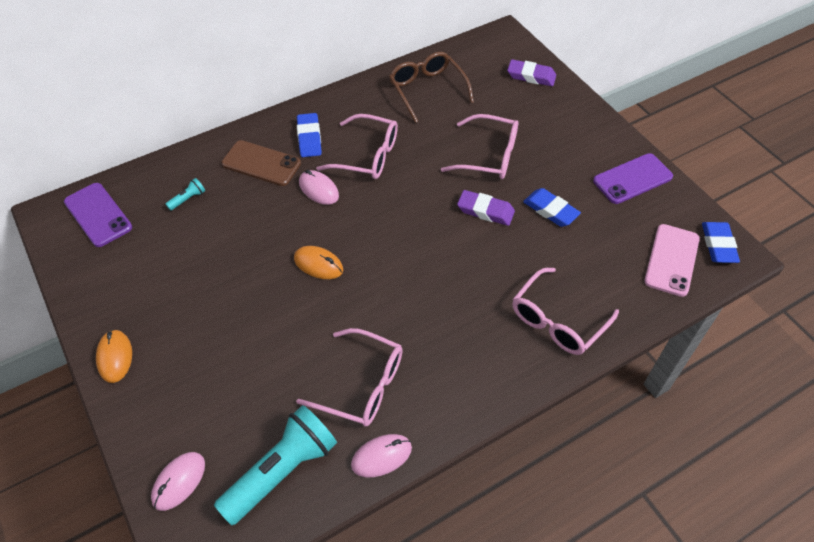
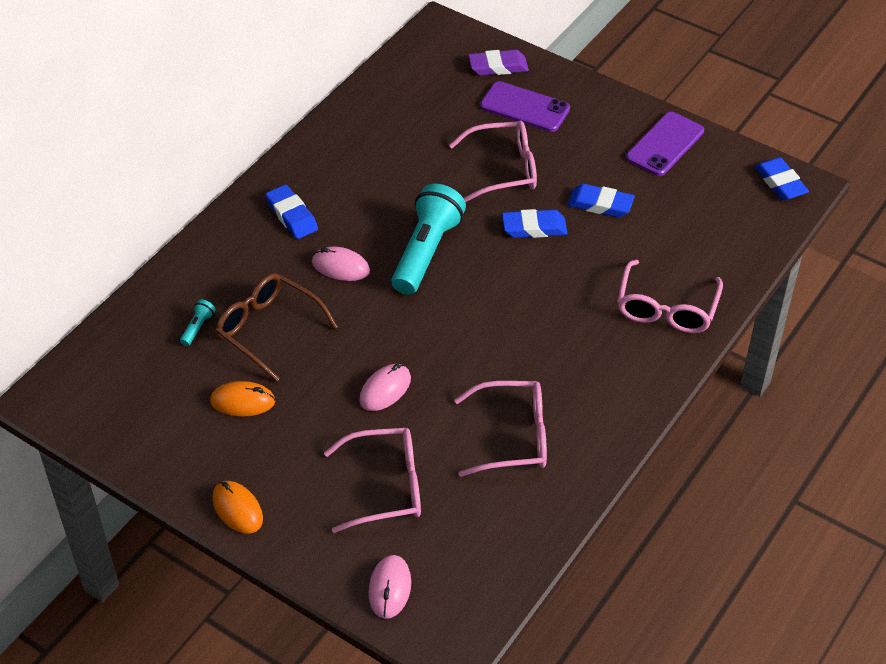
camera: 25 degrees left, 5 degrees down
purple phone [64,183,132,247] -> purple phone moved to [480,81,570,132]
turquoise flashlight [214,405,337,525] -> turquoise flashlight moved to [391,184,466,295]
brown phone [221,140,301,186] -> none
orange mouse [294,246,343,279] -> orange mouse moved to [210,381,276,416]
pink glasses [316,114,398,179] -> pink glasses moved to [324,428,421,533]
pink mouse [351,434,412,477] -> pink mouse moved to [359,364,411,411]
brown glasses [389,52,474,123] -> brown glasses moved to [216,273,338,382]
purple eraser [457,190,515,226] -> blue eraser [502,209,567,238]
pink phone [644,224,700,297] -> none

